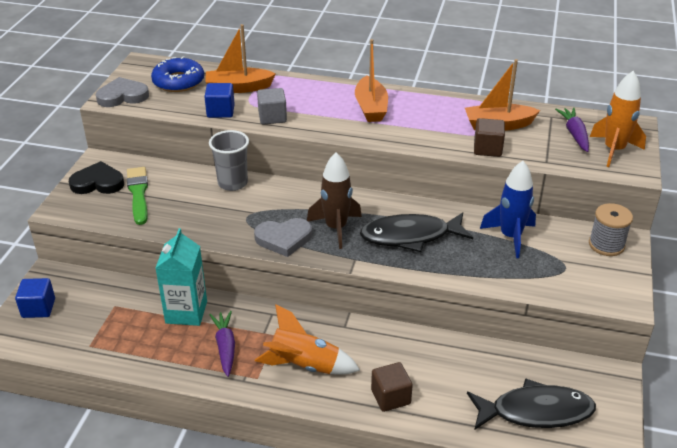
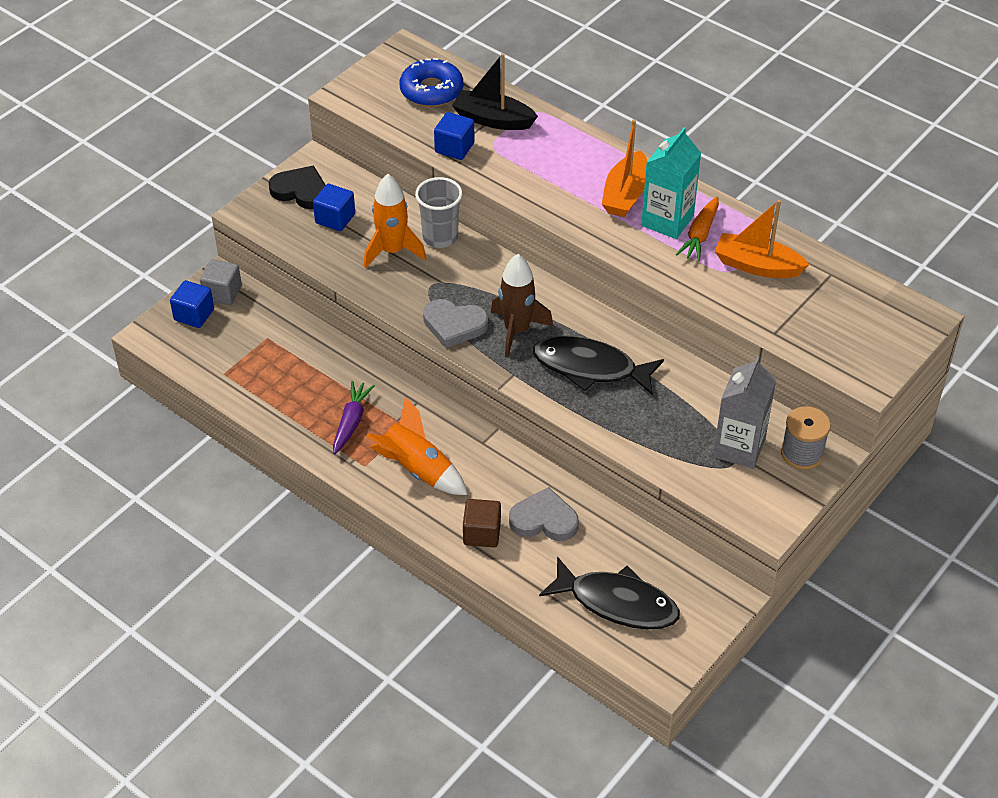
camera: 25 degrees right, 10 degrees up
grey heart [96,77,149,107] -> grey heart moved to [509,487,579,541]
green brush [127,167,148,225] -> blue cube [313,184,355,231]
turquoise carton [156,228,207,326] -> turquoise carton moved to [641,127,701,239]
orange boat [205,24,276,93] -> black boat [452,53,538,130]
grey cube [257,88,287,125] -> grey cube moved to [200,259,242,305]
brown cube [474,118,505,157] -> none
blue rocket [480,161,536,258] -> none
purple carrot [555,108,589,152] -> none
orange rocket [590,71,646,167] -> orange rocket moved to [364,174,426,268]
none -> orange carrot [676,197,719,261]
none -> grey carton [713,356,776,469]

